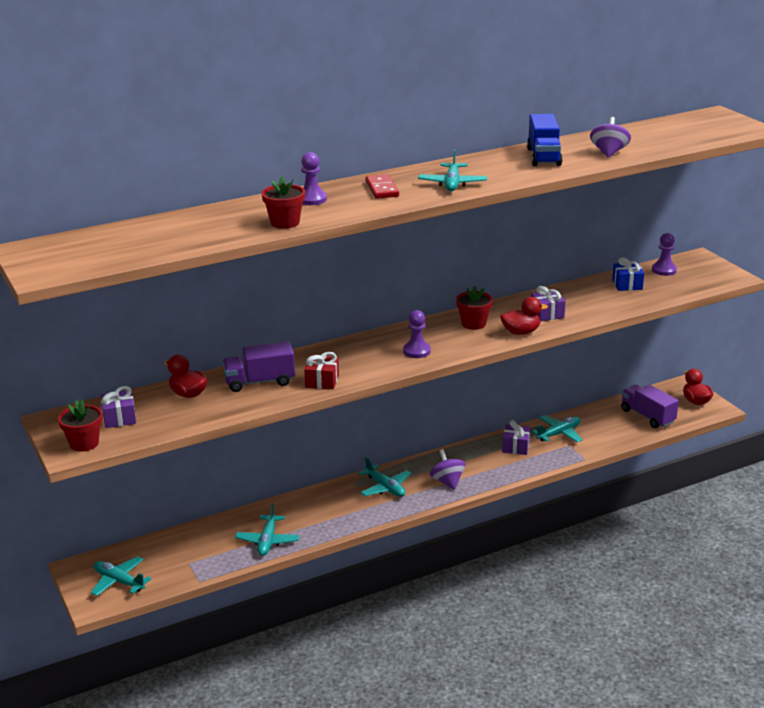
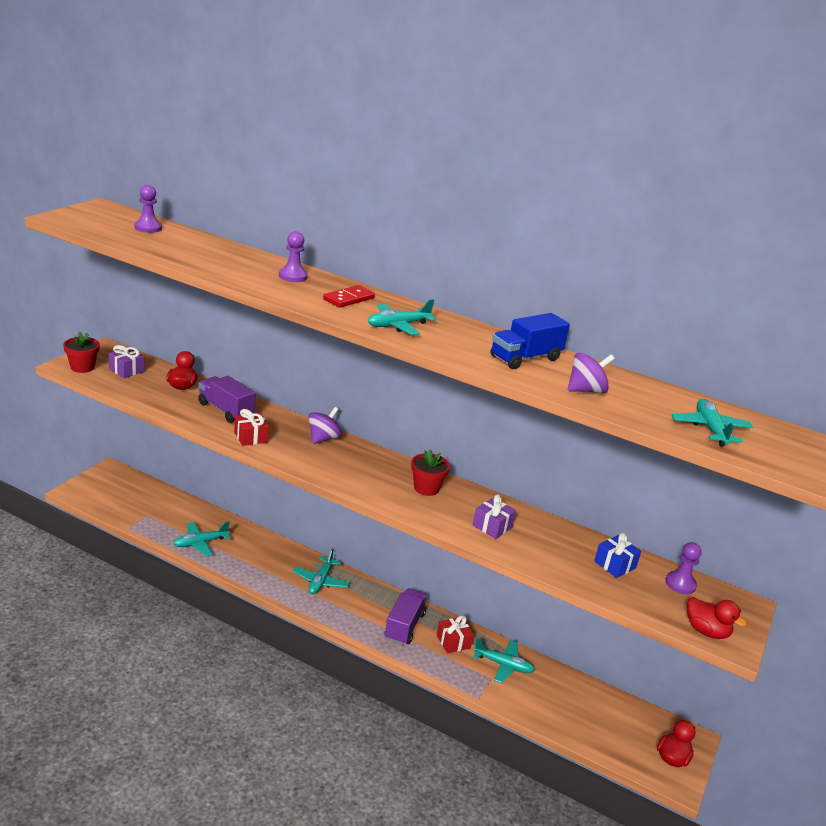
camera: 50 degrees right, 0 degrees up
turquoise plane [91,556,151,596] -> turquoise plane moved to [672,399,753,447]
red flower pot [262,176,305,229] -> none
purple pawn [403,310,431,358] -> purple pawn moved to [135,185,162,233]
purple spinning top [430,449,466,490] -> purple spinning top moved to [308,407,342,444]
red duck [500,297,548,335] -> red duck moved to [687,597,747,639]
purple gift [502,420,530,455] -> red gift [437,615,474,653]
purple truck [621,384,679,428] -> purple truck moved to [385,588,427,645]

